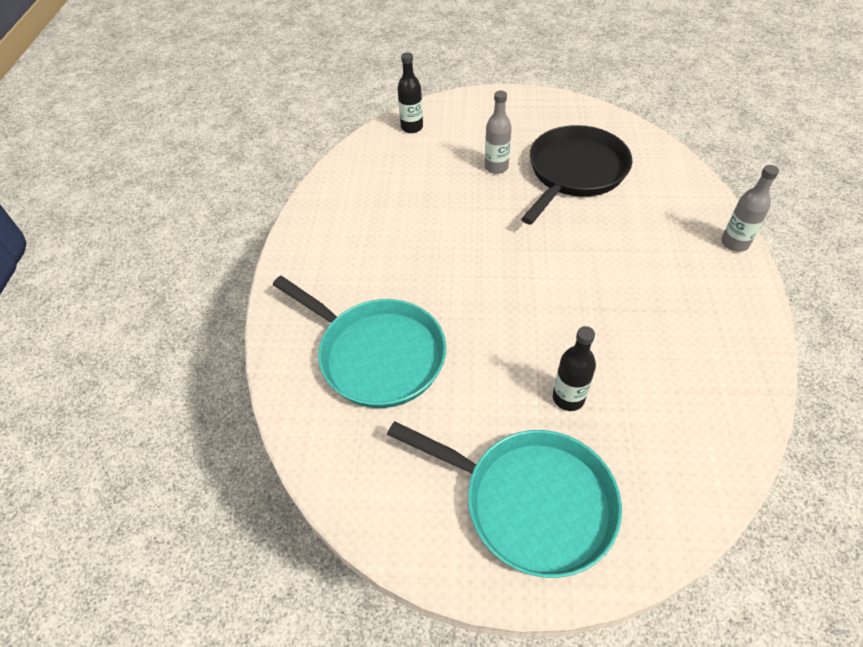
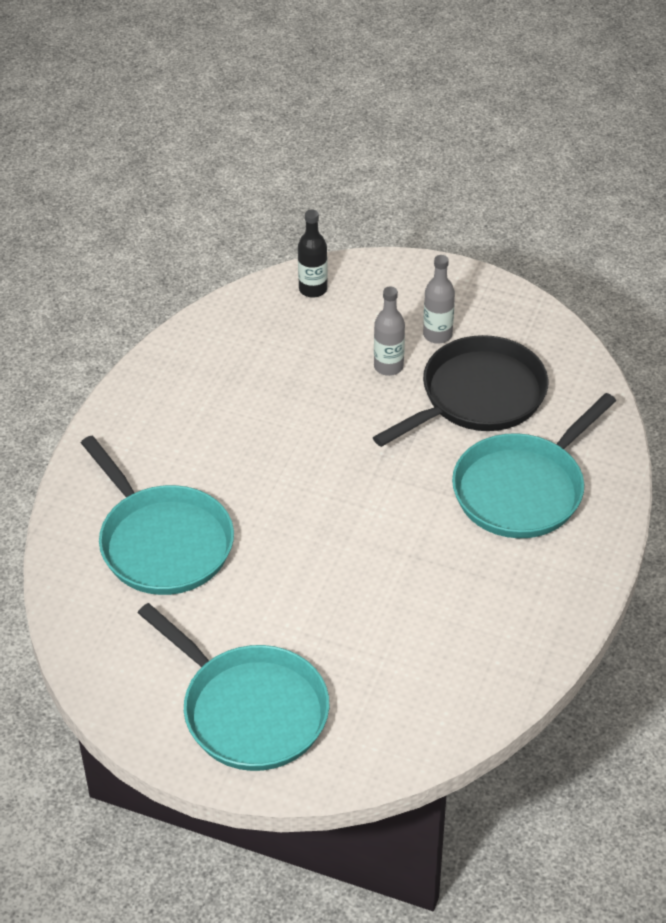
camera: 15 degrees right, 5 degrees down
black bottle [553,326,596,411] -> none
grey bottle [721,165,779,252] -> grey bottle moved to [423,255,455,344]
none -> turquoise pan [452,393,616,538]

